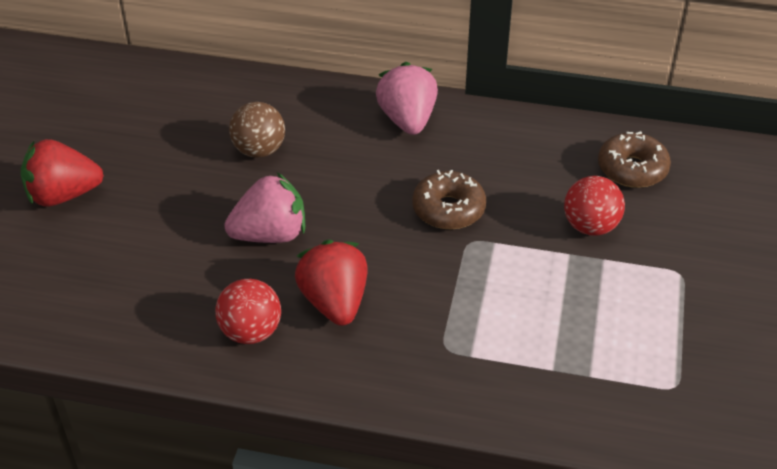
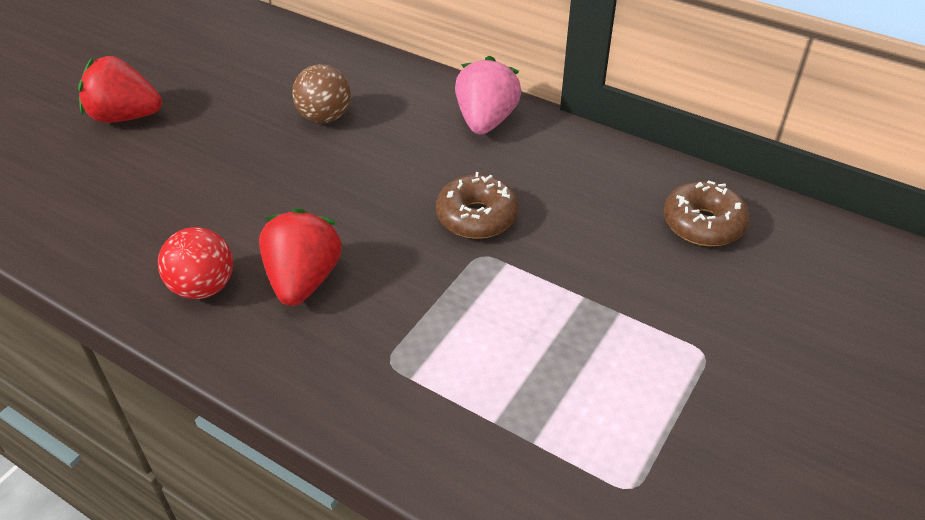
camera: 20 degrees right, 0 degrees up
pink strawberry [224,173,305,243] -> none
red ball [564,176,625,236] -> none

